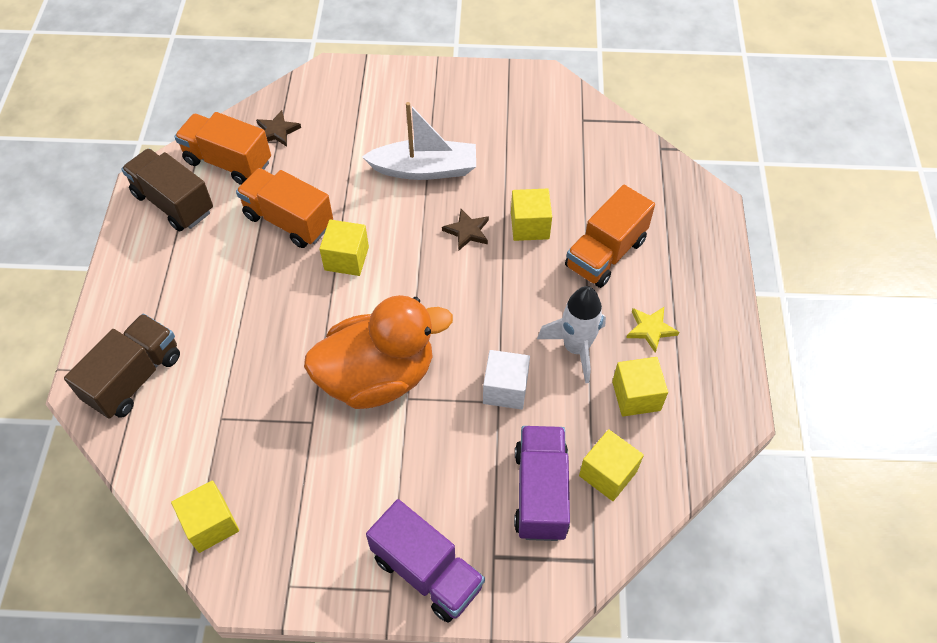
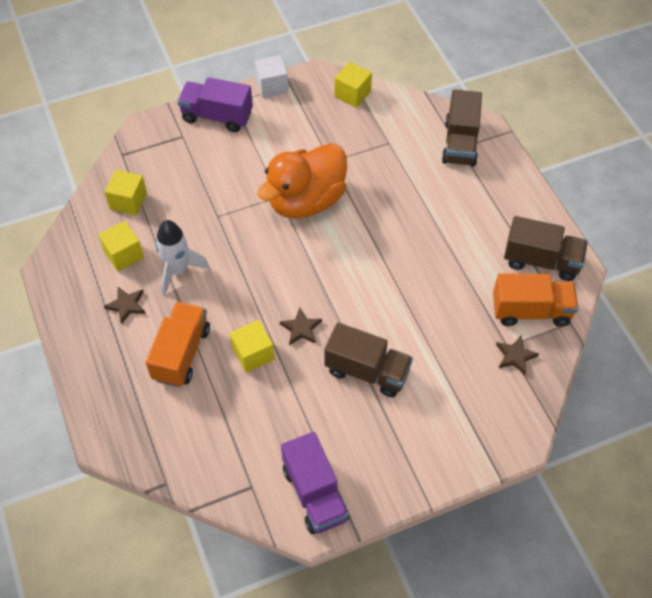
camera: 155 degrees right, 0 degrees up
orange truck [236,168,333,248] -> none
yellow cube [319,219,369,276] -> none
white boat [362,102,476,180] -> brown truck [324,322,413,397]
white cube [483,350,530,410] -> white cube moved to [255,55,288,98]
purple truck [514,426,570,541] -> purple truck moved to [281,432,349,534]
yellow star [626,307,679,353] -> brown star [104,287,146,324]

